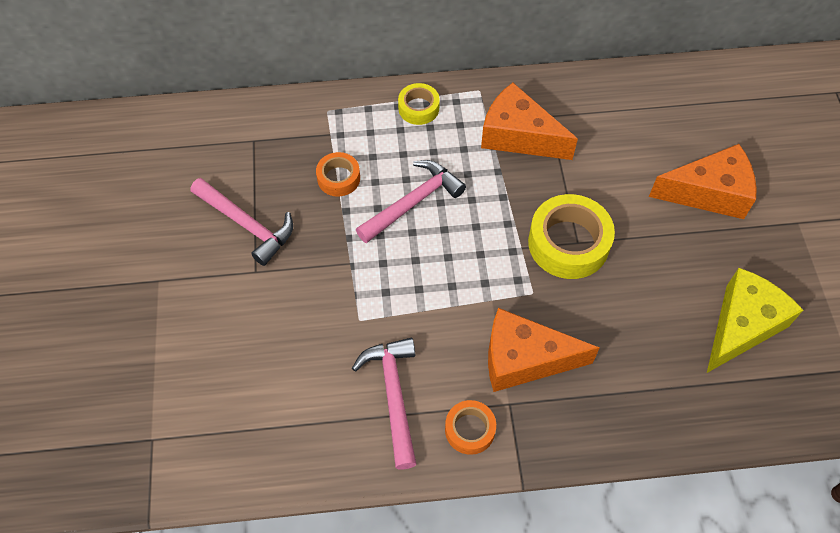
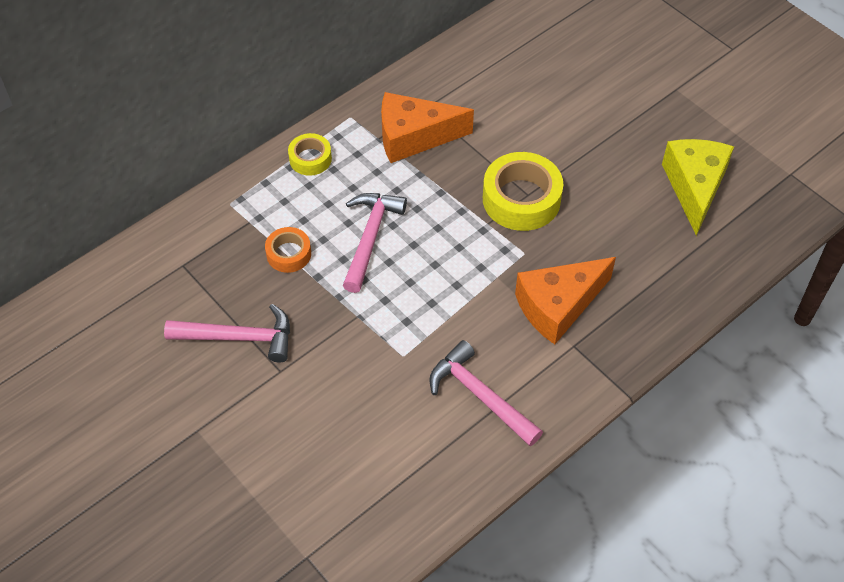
camera: 35 degrees left, 5 degrees down
orange tape [445,400,496,455] -> none
orange cheese [649,144,757,219] -> none

